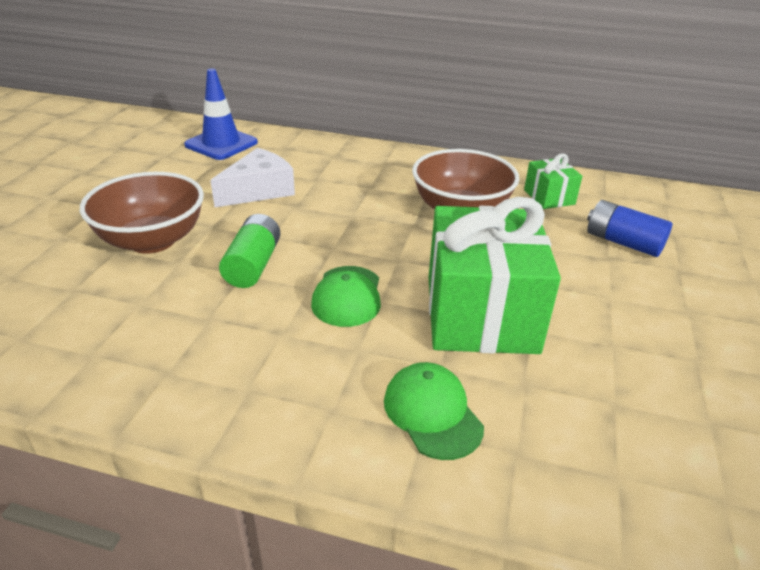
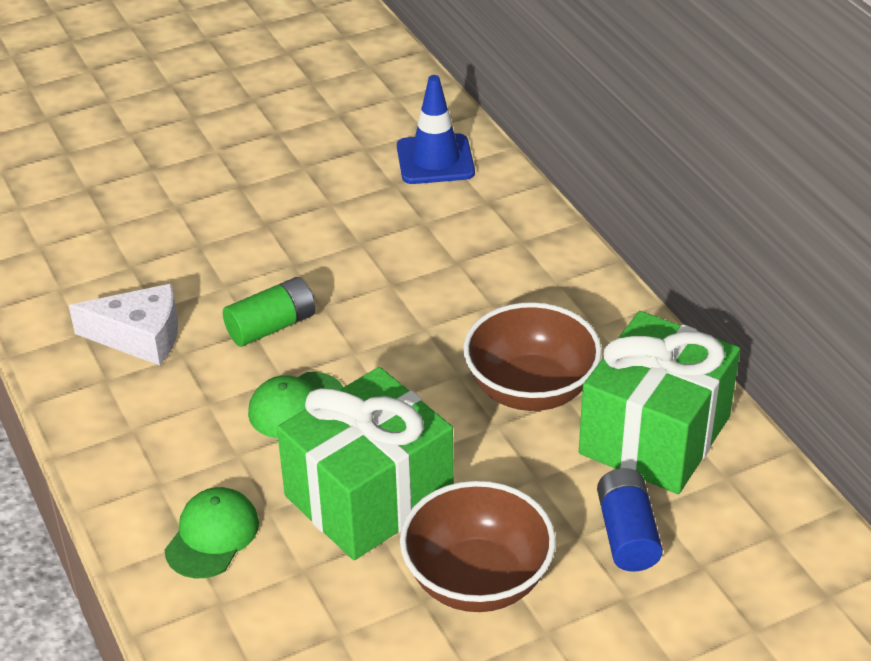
camera: 50 degrees right, 5 degrees up
brown bowl [80,172,204,254] -> brown bowl moved to [400,481,556,612]
white cheese [210,148,295,207] -> white cheese moved to [69,284,178,365]
green gift [524,154,583,209] -> green gift [579,311,740,494], size x2.15

